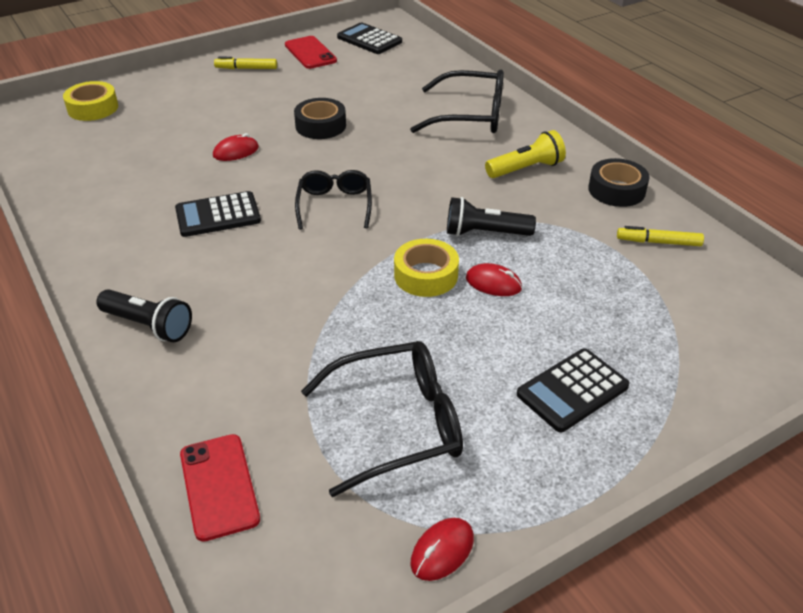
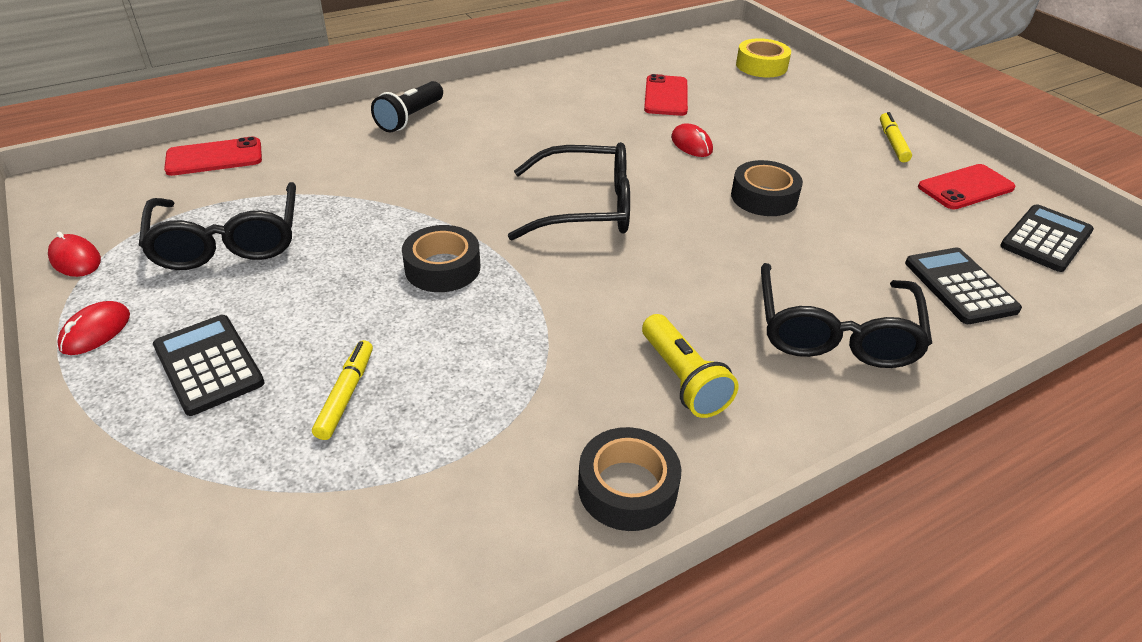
camera: 90 degrees right, 0 degrees up
black calculator [175,191,261,237] -> black calculator moved to [905,247,1022,324]
black glasses [295,170,372,229] -> black glasses [508,142,630,240], size x1.52
yellow tape [394,239,459,297] -> black tape [402,225,481,292]
black flashlight [447,197,536,236] -> none
red mouse [466,263,522,296] -> red mouse moved to [57,301,130,355]
yellow marker [617,226,704,246] -> yellow marker moved to [312,340,373,440]
none -> red phone [644,74,688,116]

